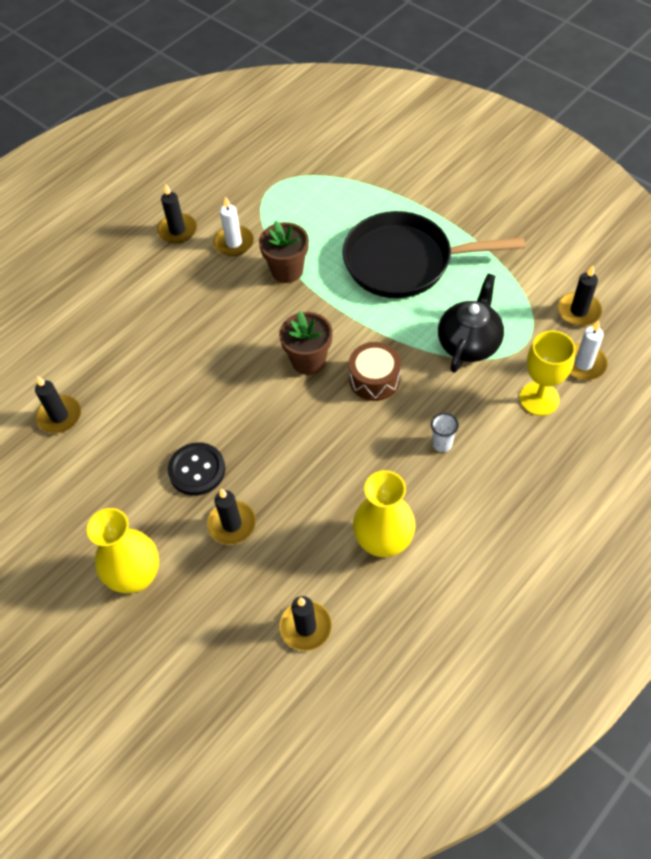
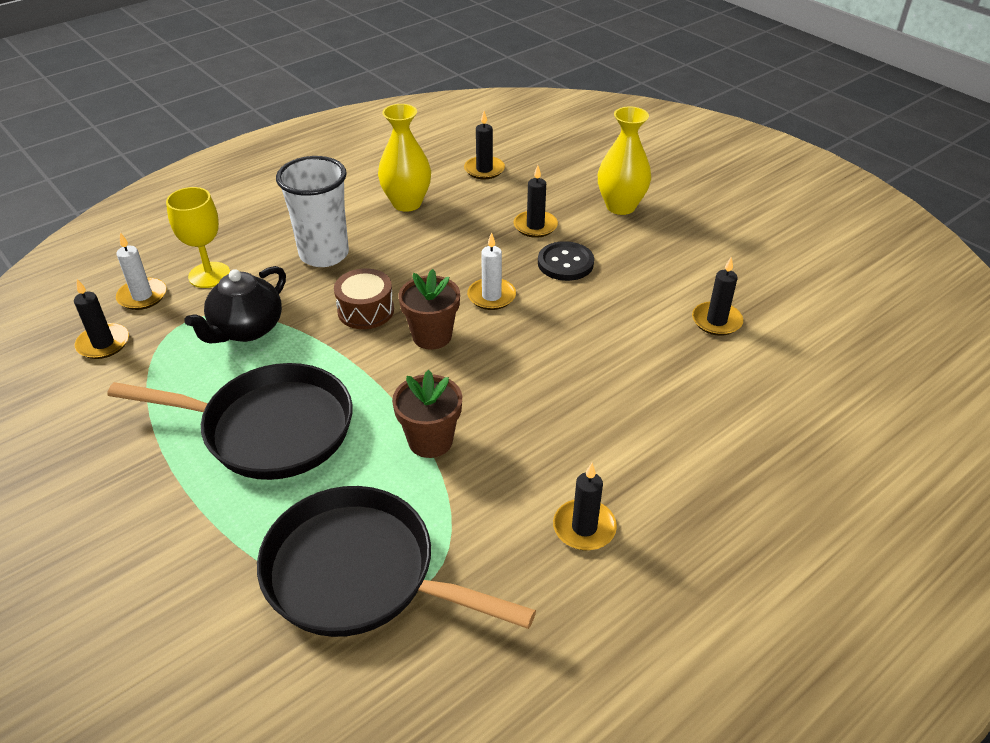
camera: 175 degrees left, 15 degrees down
white candle [213,196,254,256] -> white candle moved to [467,232,516,310]
white cup [431,413,459,452] -> white cup [276,156,349,267], size x2.49
none -> black pan [257,486,536,637]

